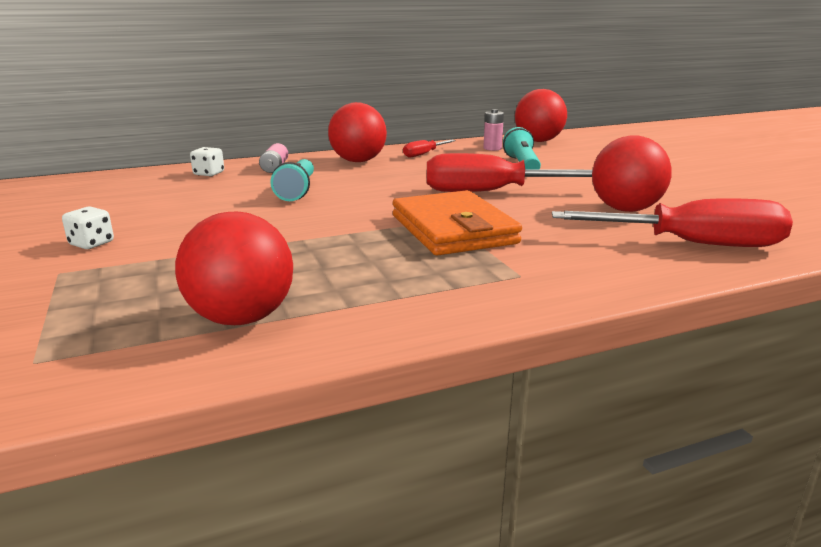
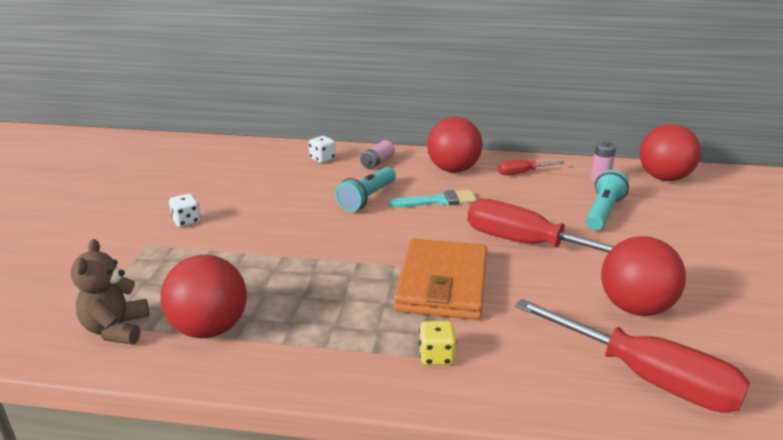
camera: 30 degrees right, 5 degrees up
none -> brown teddy bear [71,239,149,345]
none -> turquoise brush [389,190,476,207]
none -> yellow dice [419,321,457,365]

